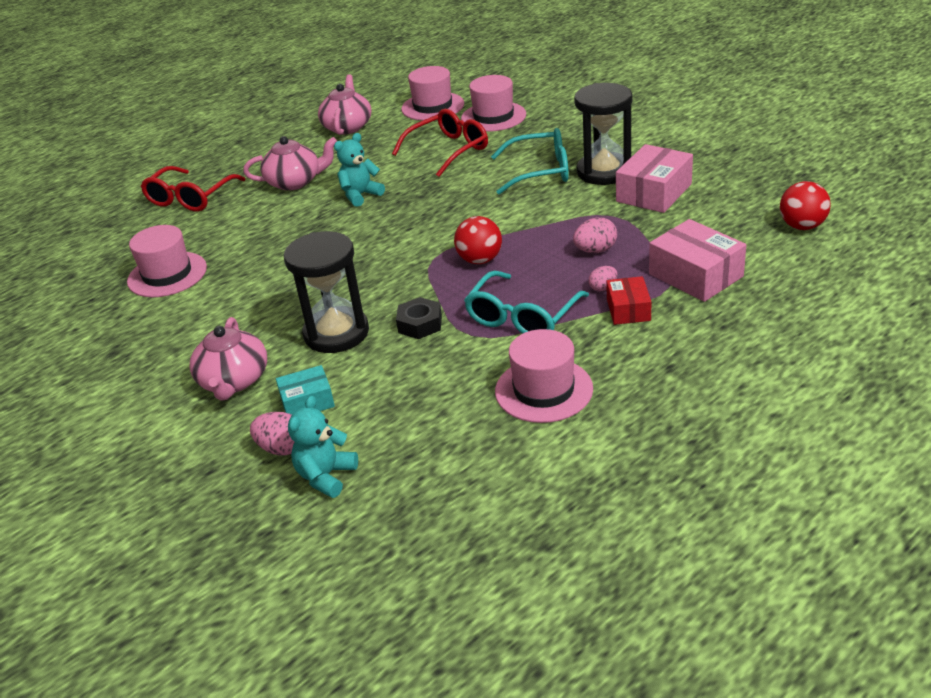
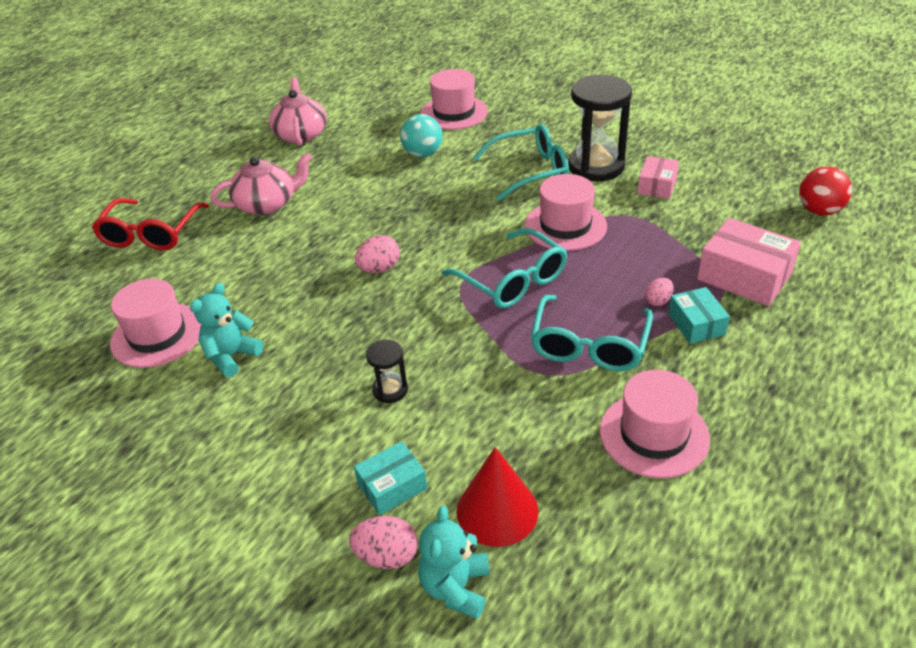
camera: 15 degrees left, 5 degrees up
pink teapot [189,317,267,400] -> none
black hourglass [284,231,369,353] -> black hourglass [366,340,408,403], size x0.48
turquoise teddy bear [334,133,385,207] -> turquoise teddy bear moved to [190,283,263,377]
red glasses [392,109,488,177] -> turquoise ball [400,114,443,157]
black nut [396,297,442,339] -> none
pink hat [401,66,464,121] -> pink hat moved to [524,174,607,251]
red ball [454,216,502,264] -> turquoise glasses [442,228,567,308]
pink egg [573,218,617,253] -> pink egg moved to [355,235,400,273]
red box [606,276,651,325] -> turquoise box [668,287,730,344]
pink box [616,144,693,213] -> pink box [637,156,679,199], size x0.60
none -> red cone [457,447,538,547]

